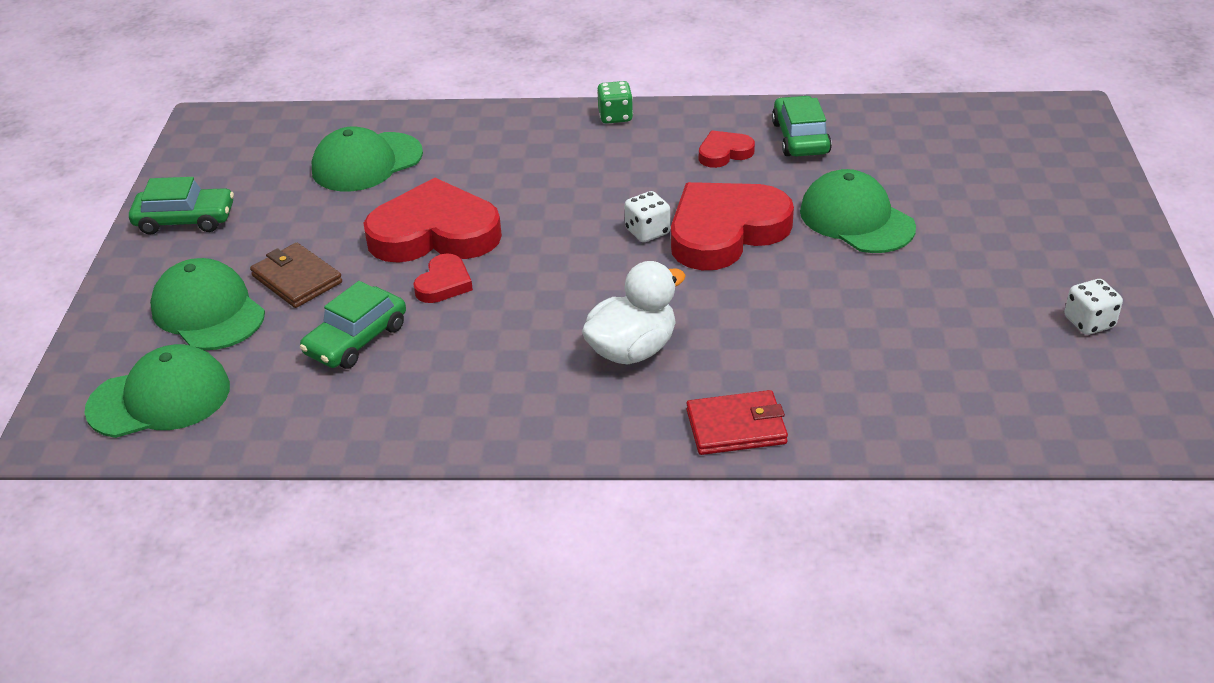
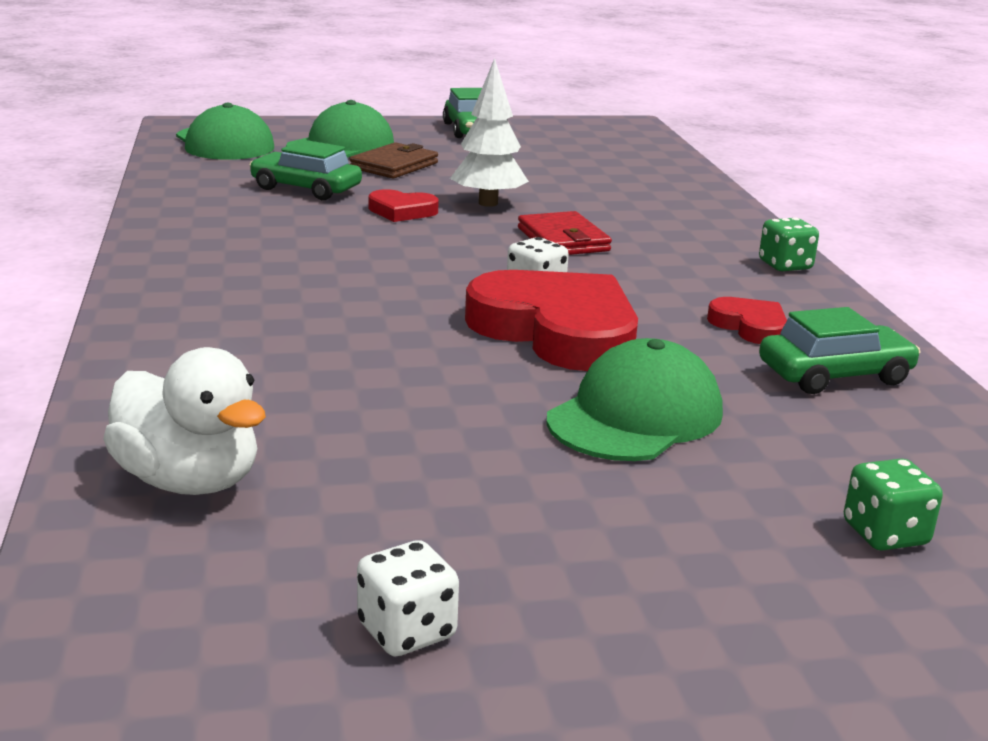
camera: 75 degrees right, 15 degrees down
green cap [312,127,423,191] -> none
red heart [363,178,502,263] -> white tree [450,58,529,207]
white duck [582,261,686,364] -> white duck moved to [103,347,266,495]
red wallet [686,390,788,455] -> red wallet moved to [518,211,612,255]
none -> green dice [844,458,943,551]

